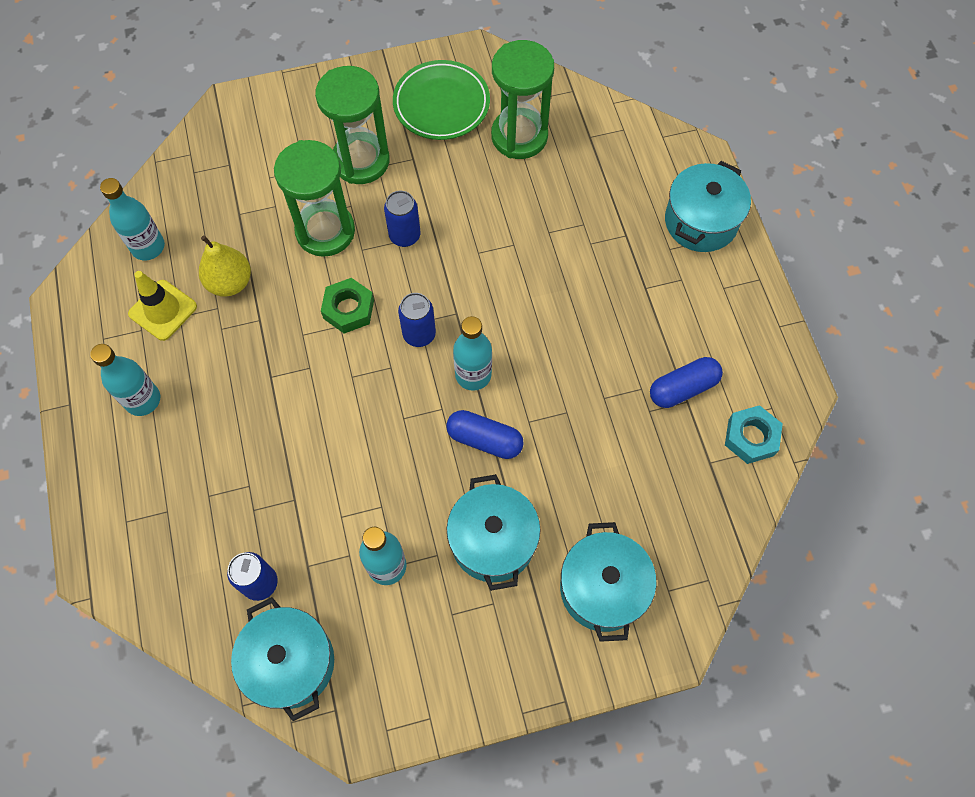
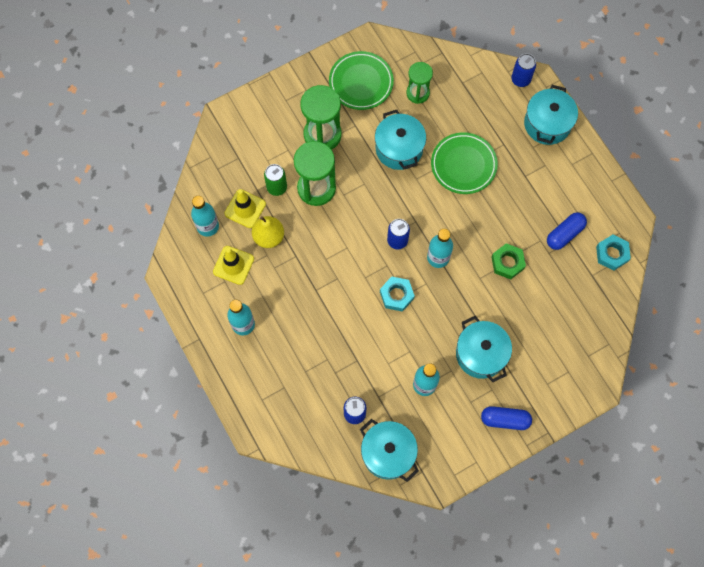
camera: 15 degrees left, 5 degrees up
green nut [321,278,374,333] -> green nut moved to [492,243,526,279]
blue can [384,191,421,247] -> blue can moved to [511,53,536,87]
blue capsule [446,410,524,459] -> blue capsule moved to [481,406,532,430]
green hourglass [491,40,554,159] -> green hourglass [406,62,433,104], size x0.62
turquoise pot [560,522,656,642] -> turquoise pot moved to [375,110,426,170]
none -> yellow traffic cone [224,189,266,228]
none -> green can [264,164,287,196]
none -> turquoise nut [380,276,415,312]
none -> green plate [431,132,498,194]

